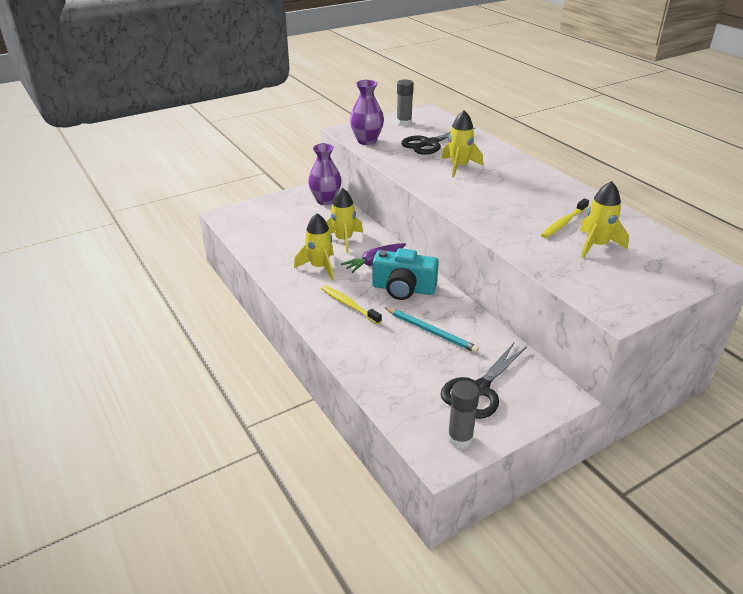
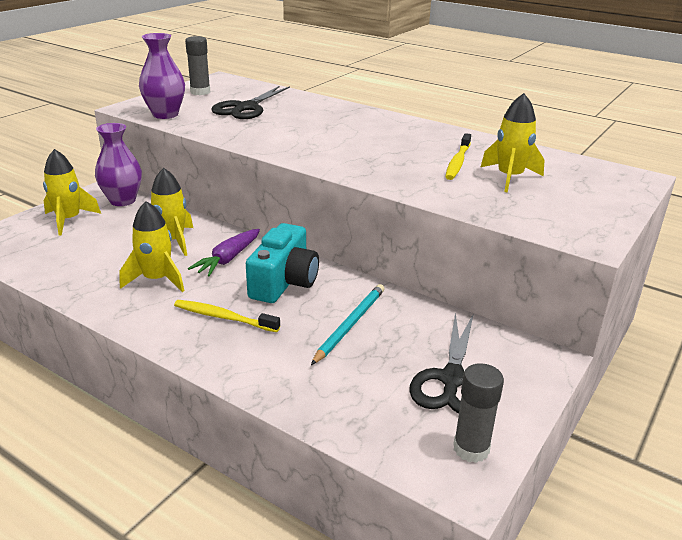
camera: 25 degrees left, 5 degrees down
turquoise camera [373,248,439,300] -> turquoise camera turned 60 degrees counterclockwise [246,223,319,303]
turquoise pencil [385,308,479,353] -> turquoise pencil turned 75 degrees counterclockwise [311,284,385,365]
yellow rocket [442,110,483,177] -> yellow rocket moved to [43,149,101,236]

